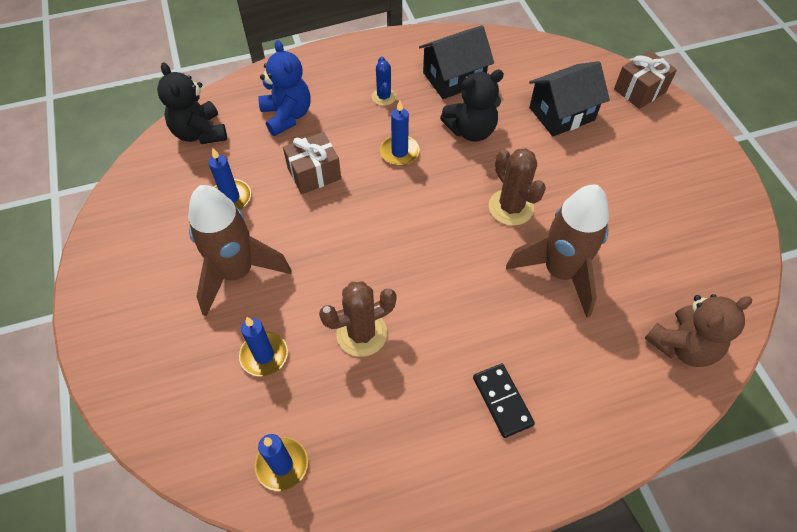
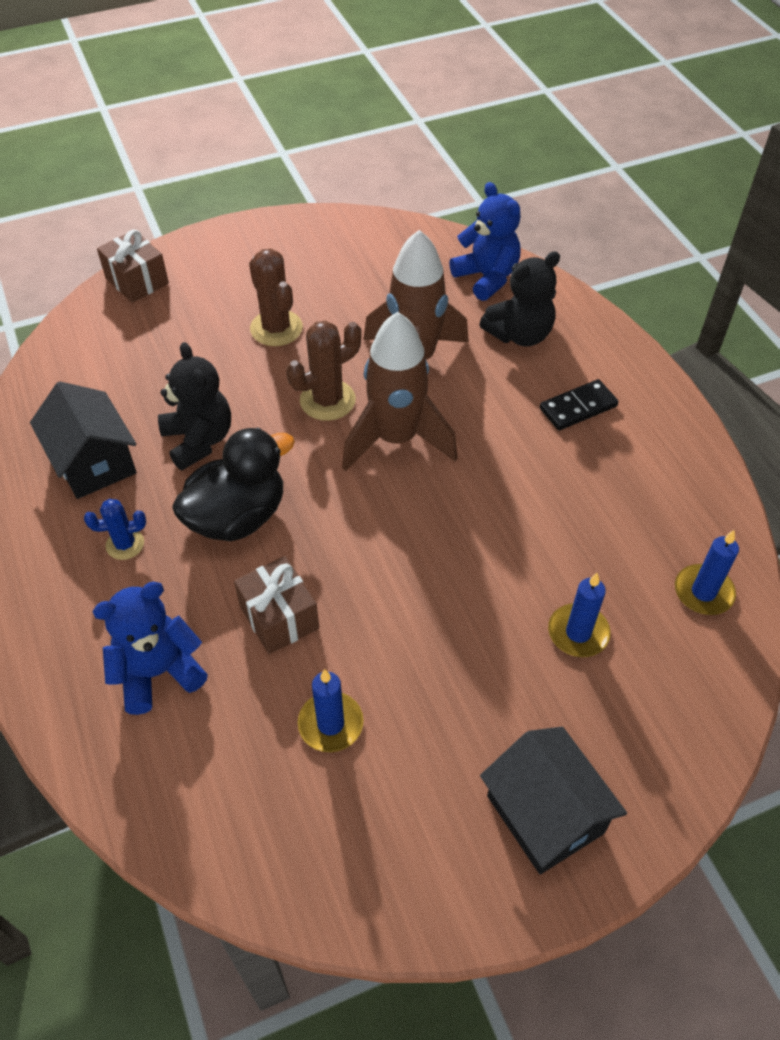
camera: 95 degrees left, 5 degrees down
black teddy bear [157,62,227,144] -> black teddy bear moved to [480,251,560,347]
brown rocket [188,185,291,316] -> brown rocket moved to [342,312,458,471]
brown cactus [319,281,396,357] -> brown cactus moved to [249,248,303,346]
blue candle [380,101,420,166] -> black duck [172,427,295,541]
black house [529,61,610,136] -> black house moved to [480,727,627,874]
brown teddy bear [645,294,752,367] -> blue teddy bear [449,182,521,301]

